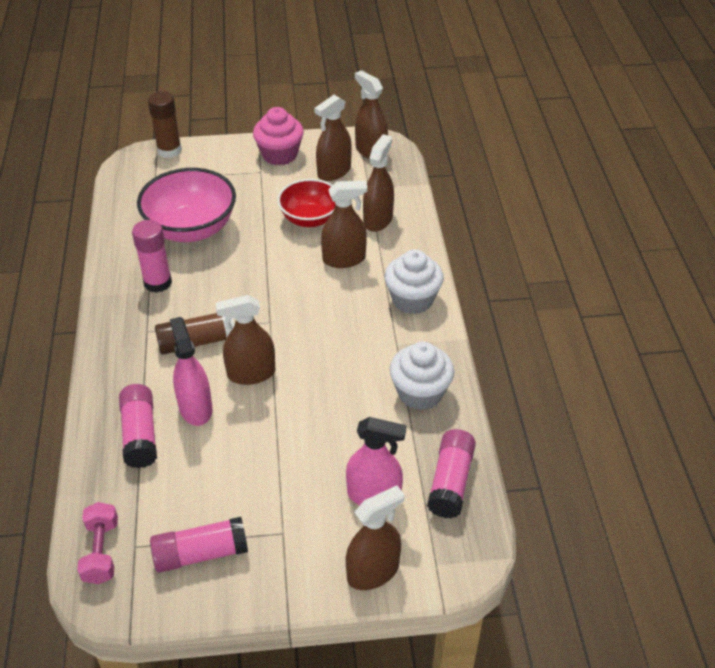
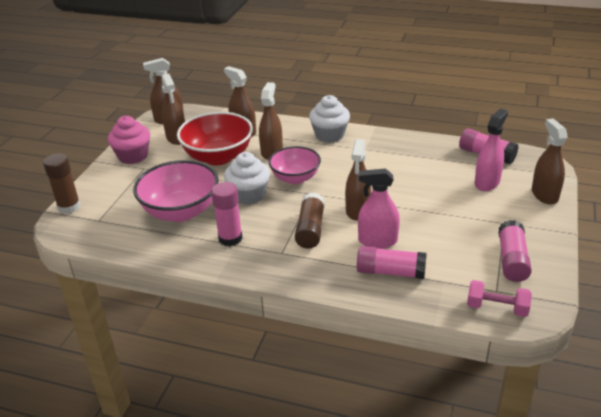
camera: 65 degrees left, 10 degrees down
red bowl [277,179,335,227] -> red bowl [177,112,253,165], size x1.51
white cupcake [390,342,454,410] -> white cupcake moved to [224,152,270,205]
none -> pink bowl [268,146,321,184]

